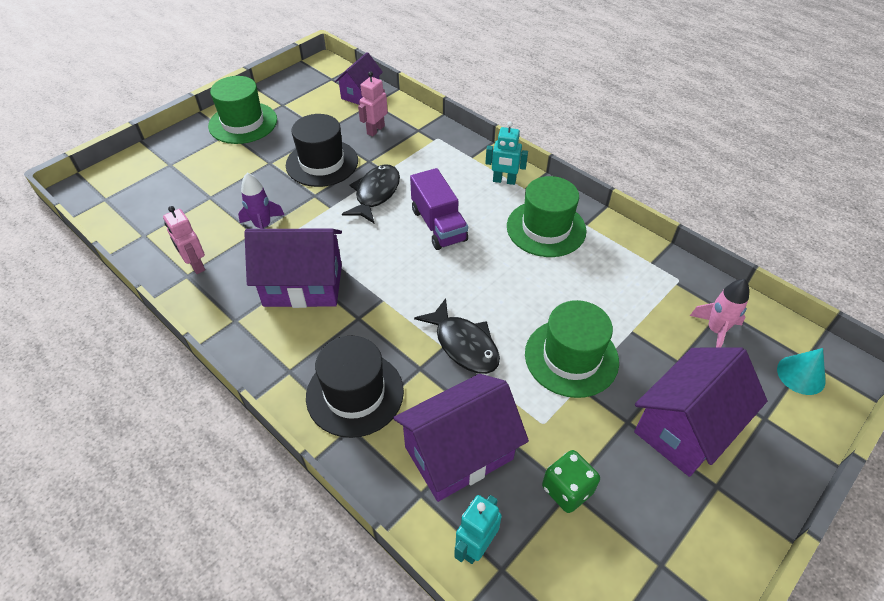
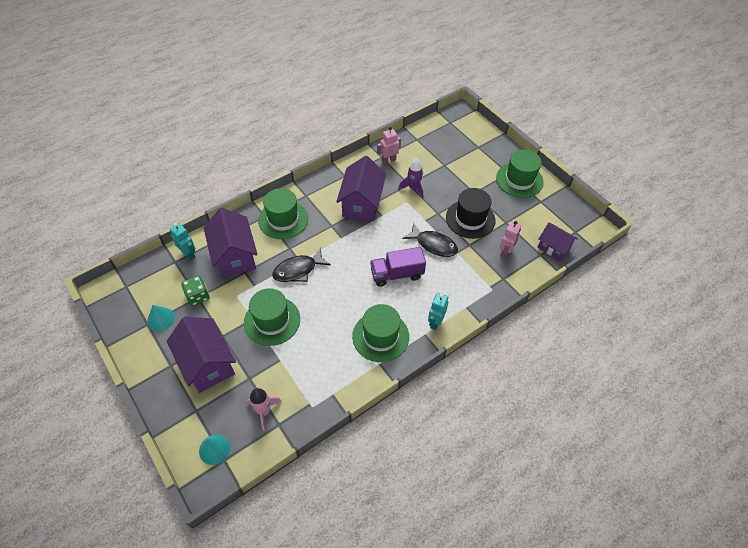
camera: 100 degrees right, 5 degrees up
black hat [306,336,404,438] -> green hat [258,188,308,239]
pink robot [358,71,388,136] -> pink robot turned 75 degrees clockwise [499,221,521,259]
none -> turquoise cone [147,305,175,331]

